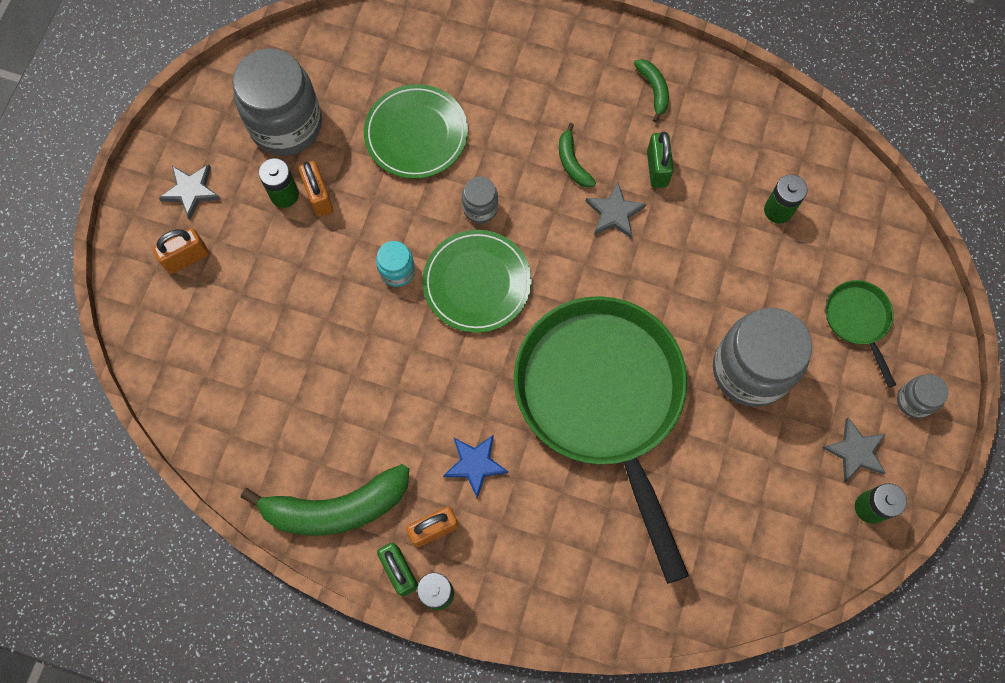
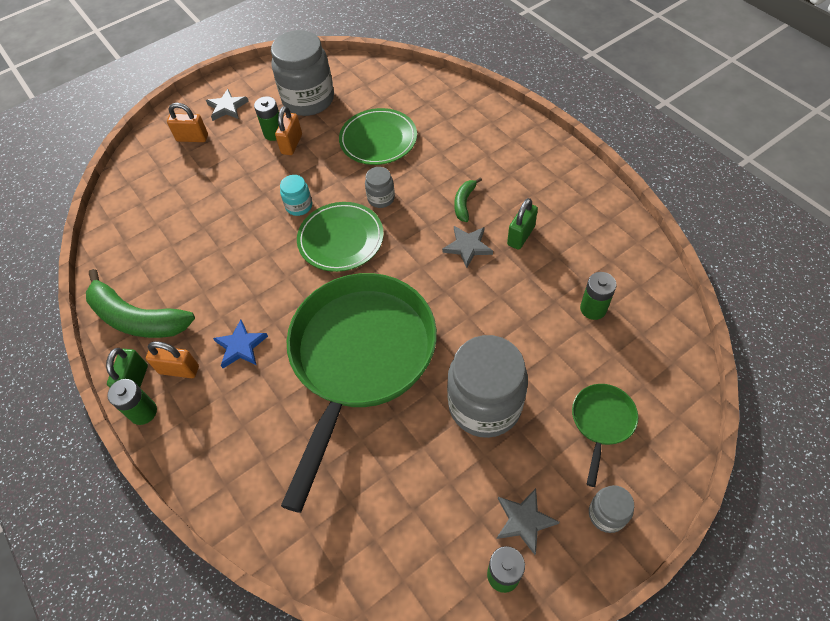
camera: 40 degrees right, 15 degrees down
green banana [634,59,669,122] -> none

